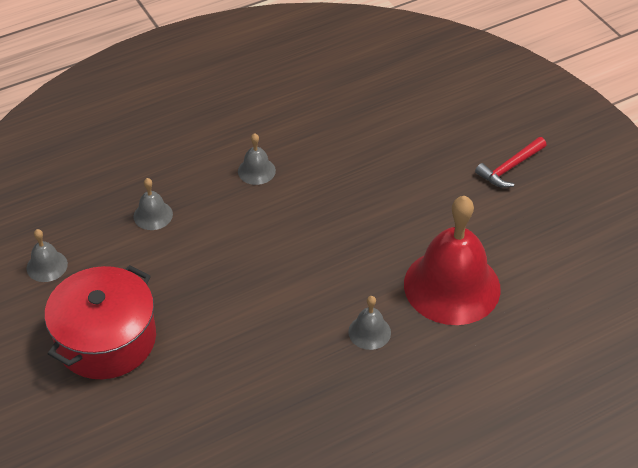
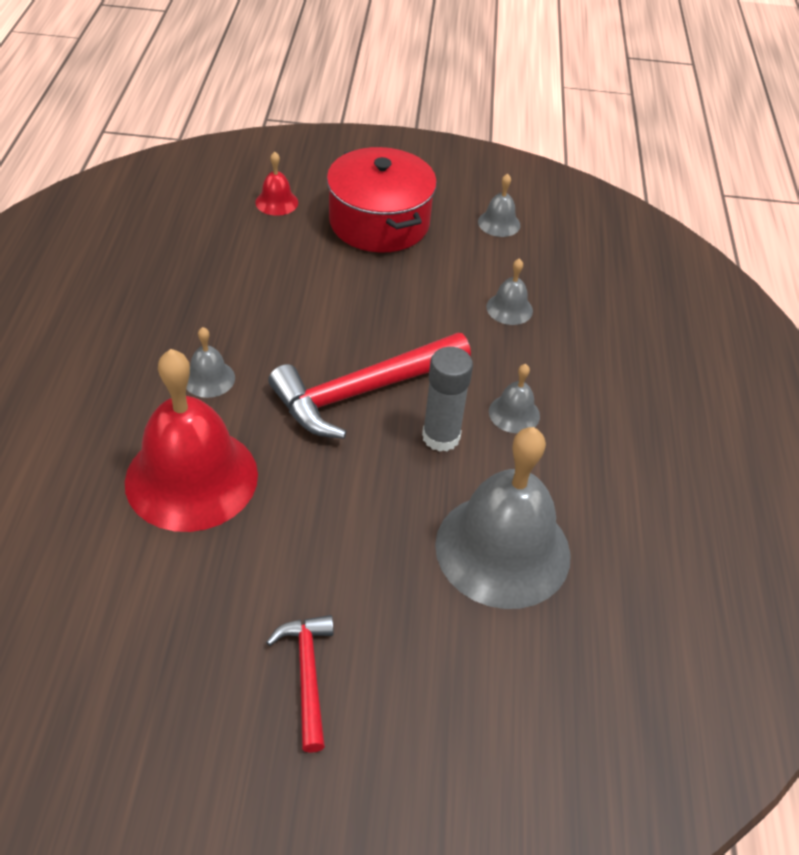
camera: 120 degrees right, 0 degrees up
none -> red bell [255,152,298,216]
none -> red hammer [268,333,471,439]
none -> grey glue stick [422,347,473,452]
none -> grey bell [435,427,571,609]

